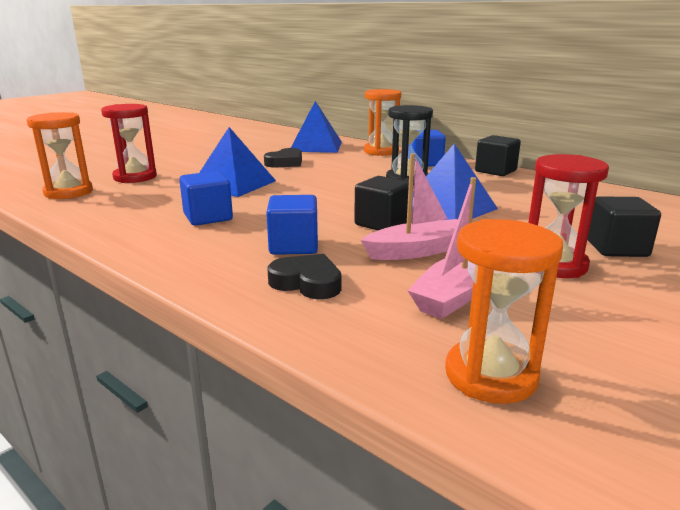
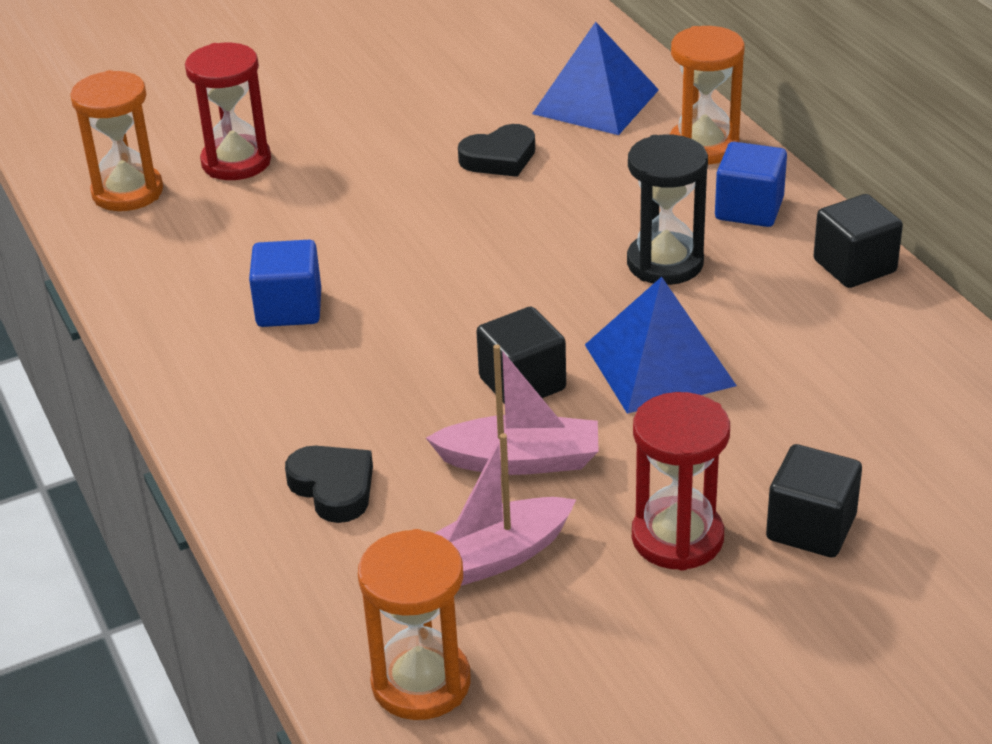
camera: 25 degrees right, 15 degrees up
blue pyramid [199,127,276,197] -> none
blue cube [266,195,318,255] -> none

